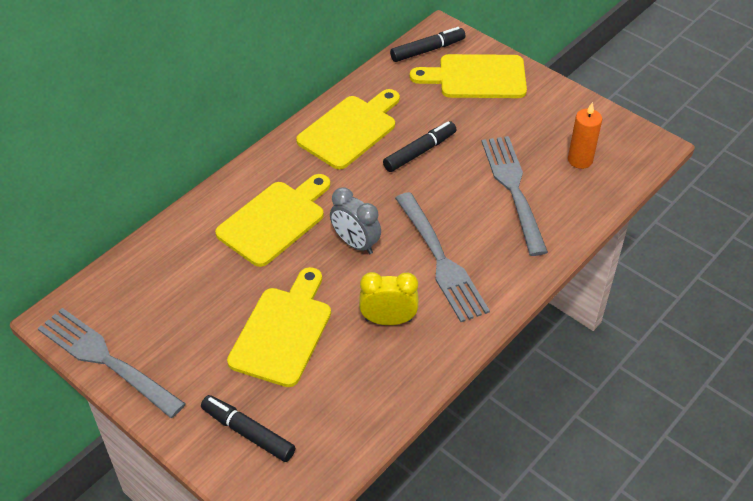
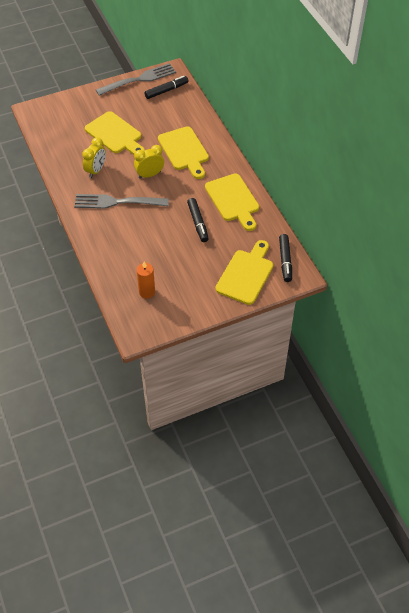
camera: 115 degrees right, 5 degrees up
black marker [201,395,296,462] -> black marker moved to [144,76,189,99]
grey clock [330,188,381,254] -> yellow clock [134,145,164,179]
grey fork [482,136,548,256] -> none

